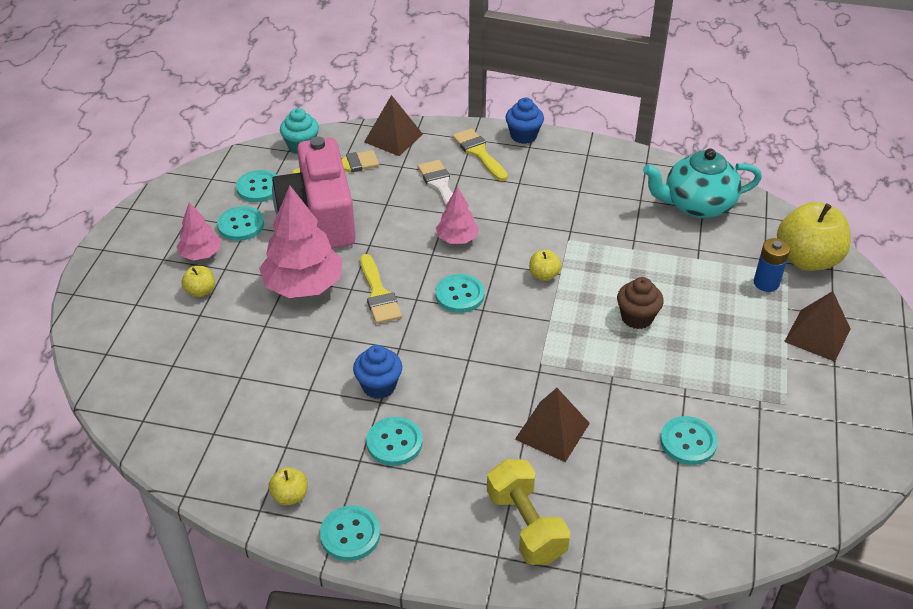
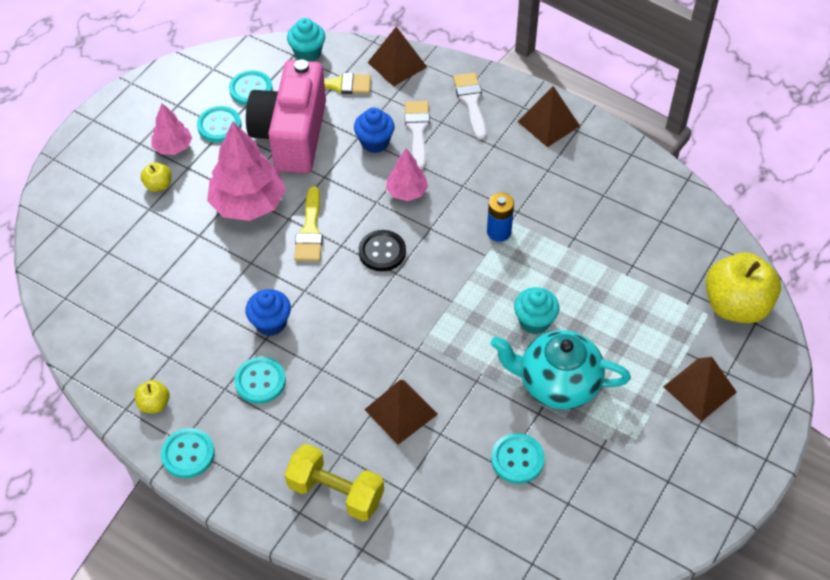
camera: 20 degrees right, 10 degrees up
turquoise button [435,274,485,313] -> black button [359,230,406,271]
yellow brush [452,128,508,181] -> white brush [453,73,486,140]
yellow dumbbell [487,459,570,565] -> yellow dumbbell turned 60 degrees counterclockwise [285,444,384,521]
blue cupcake [506,98,544,144] -> blue cupcake moved to [354,108,395,153]
yellow apple [529,250,562,281] -> none
brown cupcake [617,277,664,329] -> turquoise cupcake [514,287,559,334]
turquoise teapot [643,148,762,218] -> turquoise teapot moved to [491,330,631,410]
blue battery [754,238,790,292] -> blue battery moved to [487,193,514,242]
none -> brown pyramid [517,86,580,147]

